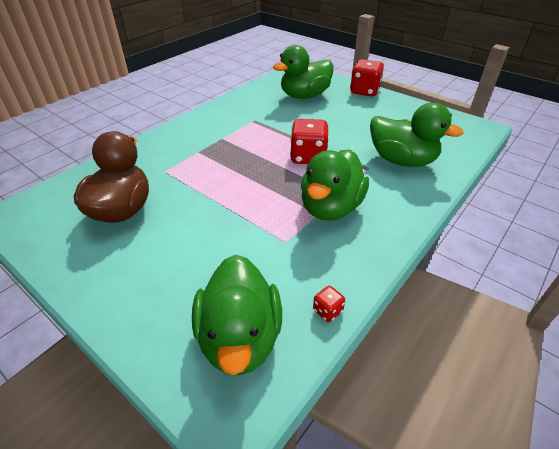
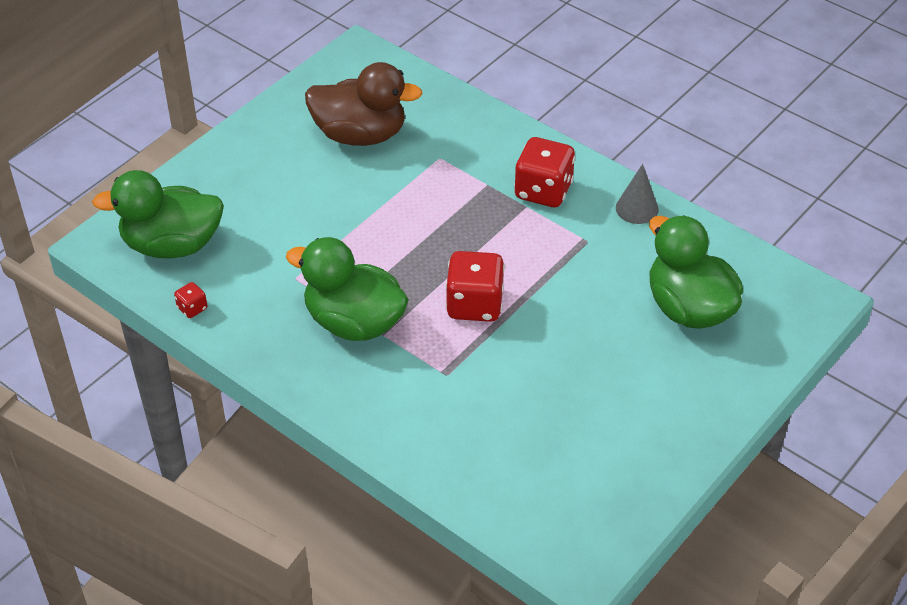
camera: 90 degrees right, 5 degrees up
red dice [350,59,384,96] -> red dice moved to [514,137,575,207]
green duck [370,103,464,167] -> none
none -> grey cone [616,164,659,224]

